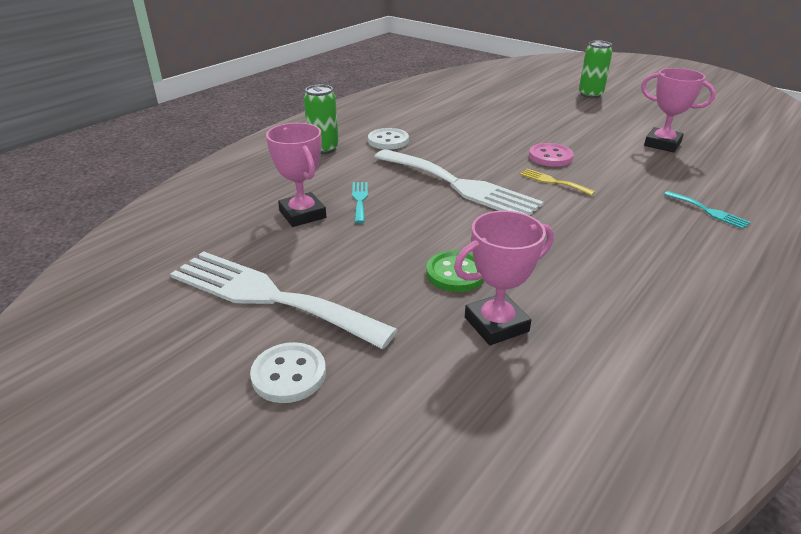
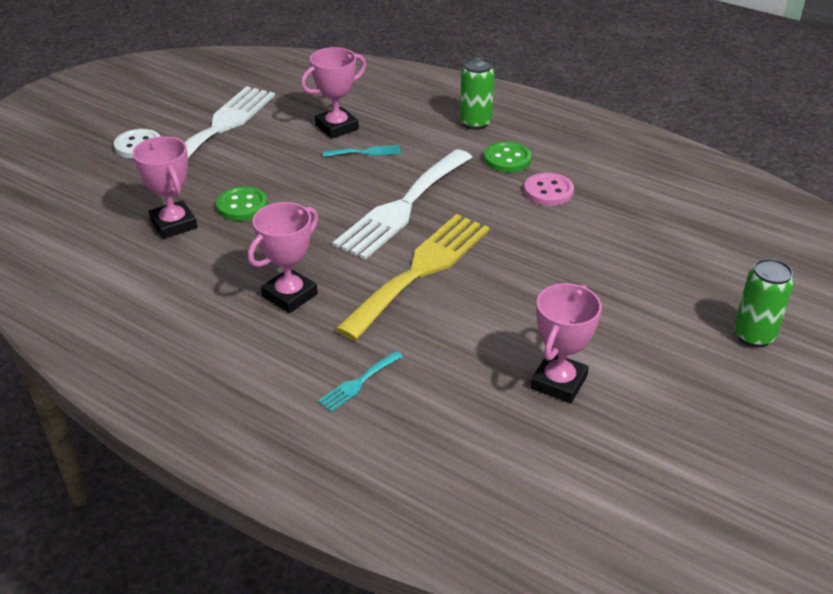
camera: 85 degrees right, 5 degrees up
white button [368,128,409,150] -> green button [484,141,532,172]
yellow fork [520,169,595,196] -> yellow fork [335,214,490,340], size x2.42
pink button [529,143,574,167] -> pink button moved to [524,172,574,206]
none -> pink trophy [248,202,318,313]

